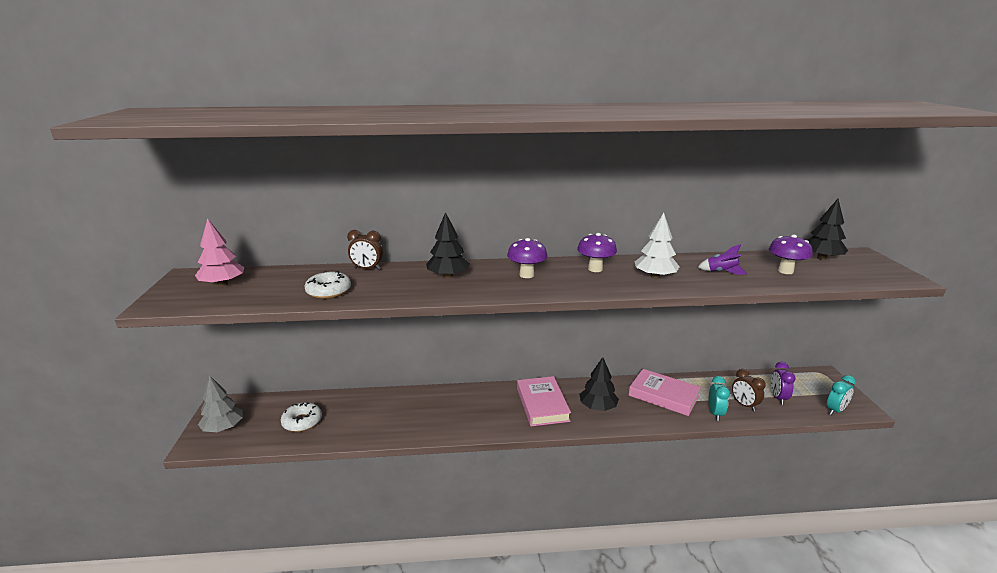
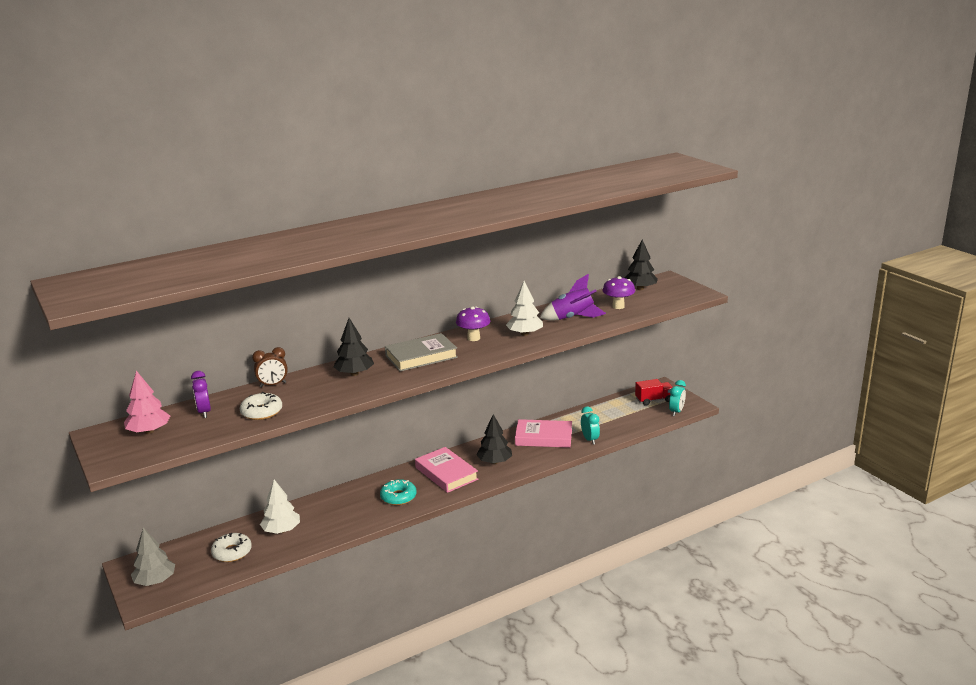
camera: 25 degrees left, 0 degrees up
purple mushroom [507,238,547,278] -> grey book [385,333,458,371]
purple rocket [698,244,747,275] -> purple rocket [540,274,606,321], size x1.69
brown clock [732,369,766,411] -> none
purple clock [771,362,796,405] -> purple clock moved to [191,371,211,418]
none -> white tree [260,480,300,534]
none -> turquoise donut [380,479,417,505]
none -> red truck [635,379,672,406]

